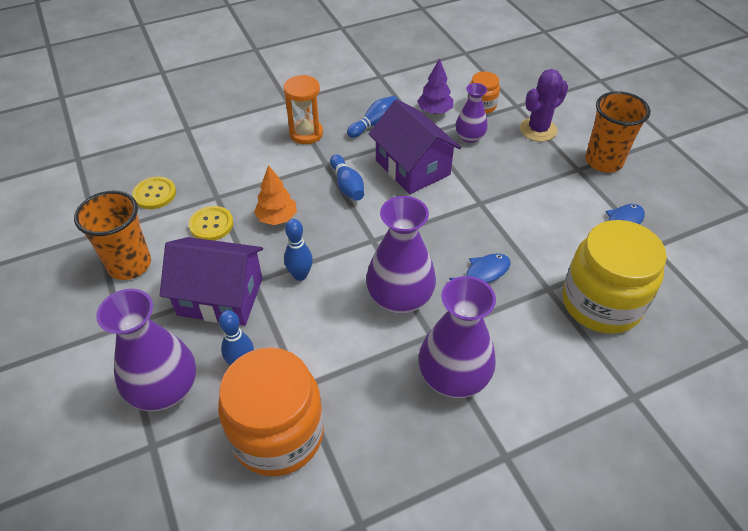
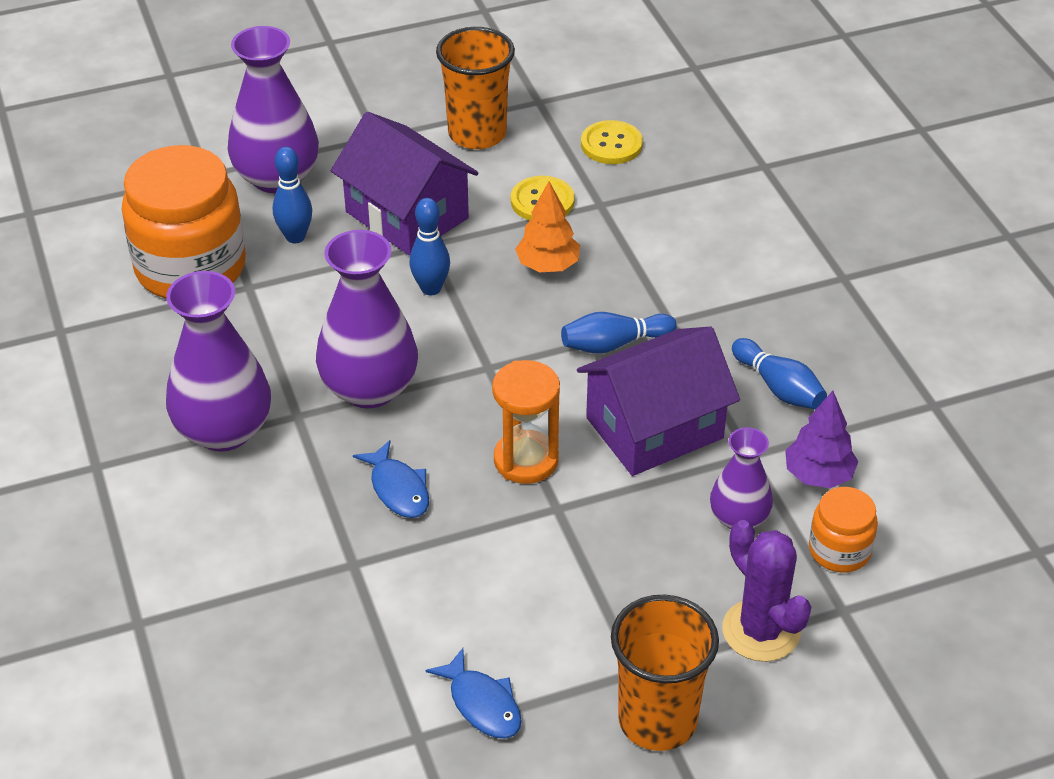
camera: 95 degrees right, 5 degrees down
purple house [159,237,263,326] -> purple house turned 60 degrees counterclockwise [331,112,479,256]
orange hourglass [283,75,323,144] -> orange hourglass moved to [492,360,560,484]
yellow jar [562,220,667,334] -> none

